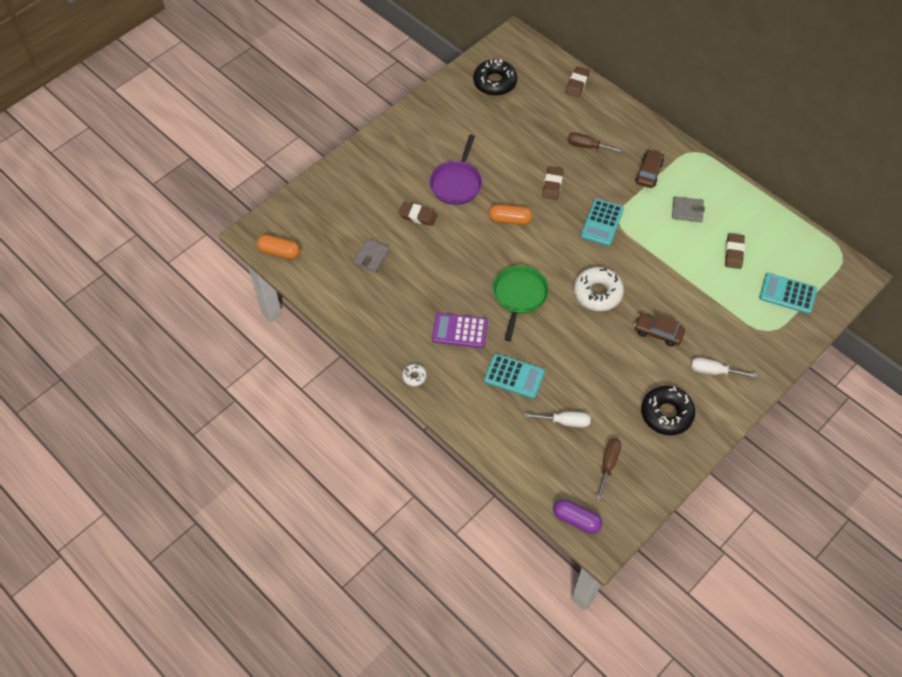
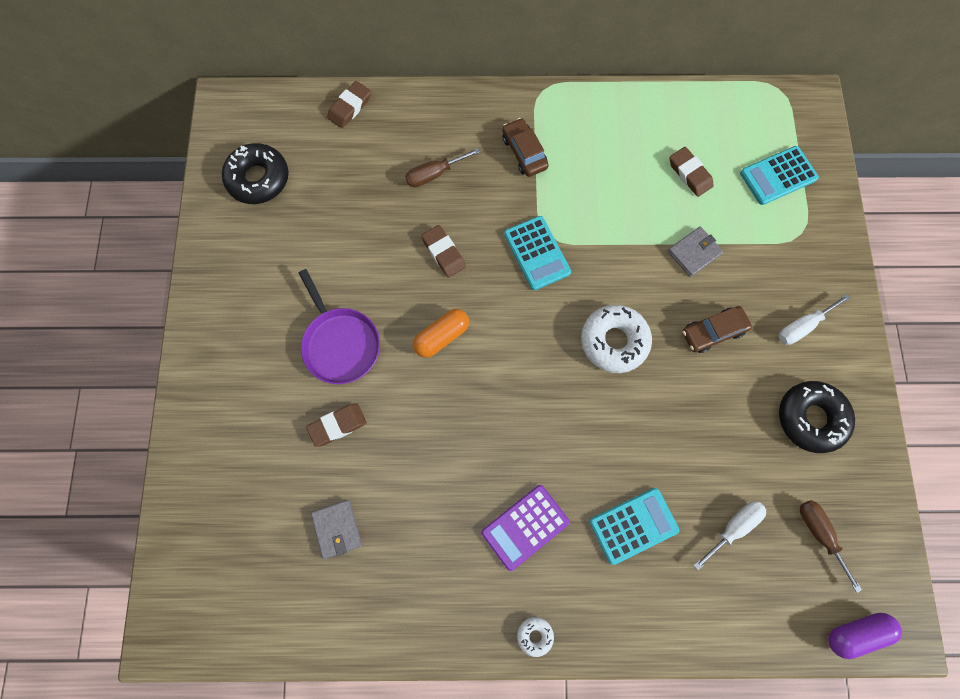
camera: 45 degrees left, 15 degrees up
orange capsule [257,235,300,259] -> none
green pan [493,265,549,341] -> none
brown eraser [565,66,590,97] -> brown eraser turned 60 degrees clockwise [327,81,371,128]
grey wallet [672,196,705,222] -> grey wallet moved to [668,226,723,277]

